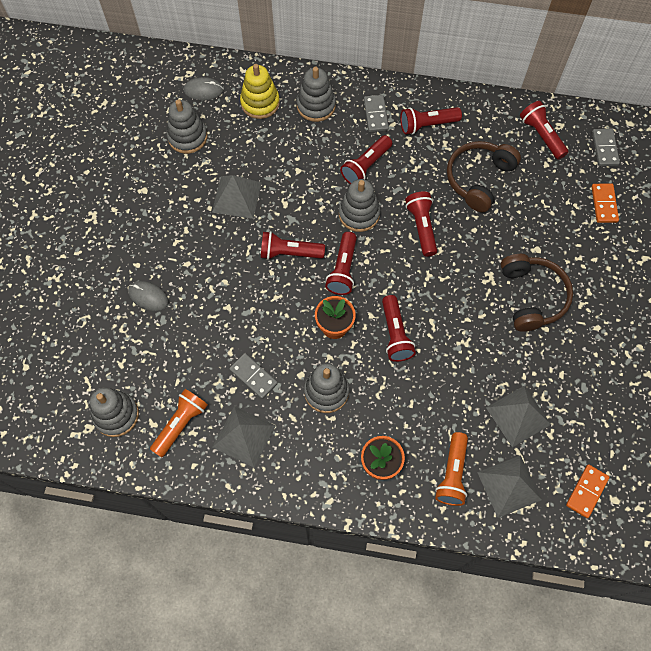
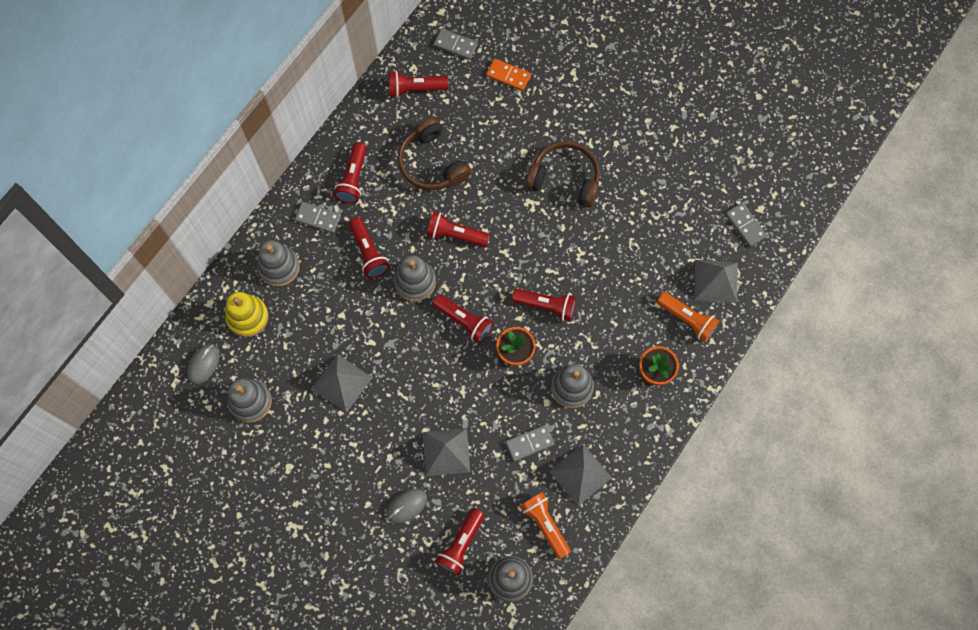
camera: 65 degrees left, 5 degrees up
red flashlight [261,231,325,260] -> red flashlight moved to [435,508,485,576]
grey pyramid [486,386,551,447] -> grey pyramid moved to [423,429,470,476]
orange domino [566,464,609,518] -> grey domino [726,203,767,247]

